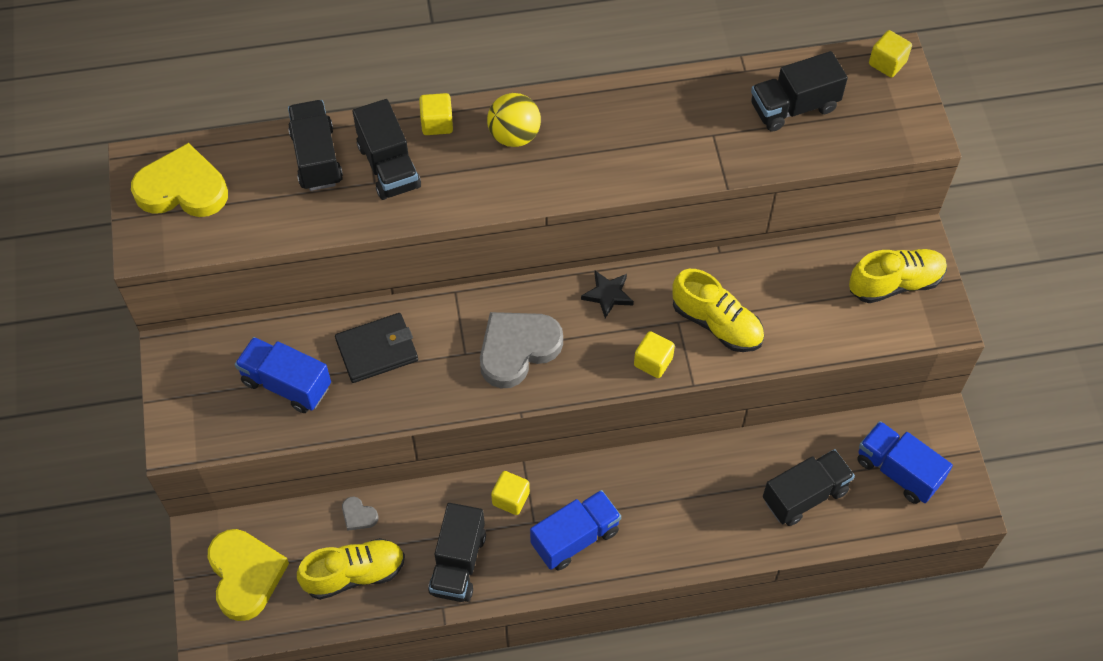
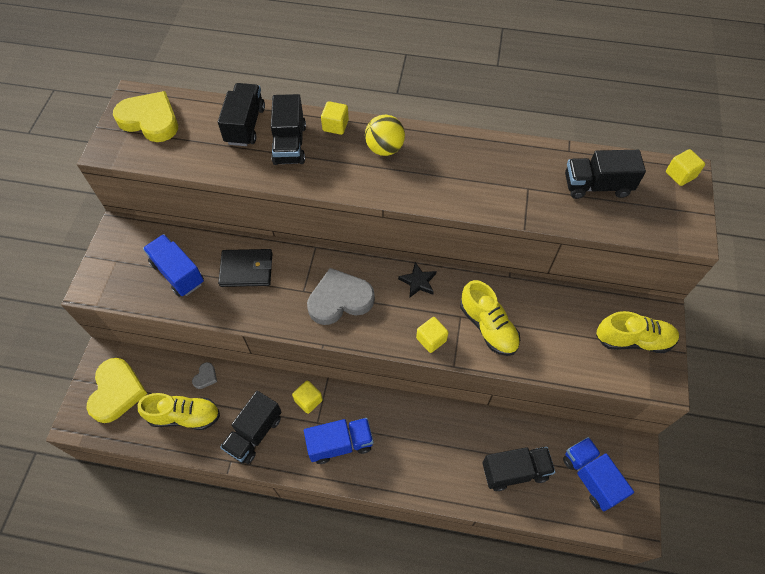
camera: 20 degrees right, 0 degrees up
grey heart [342,497,379,531] -> grey heart turned 120 degrees counterclockwise [192,362,217,389]

